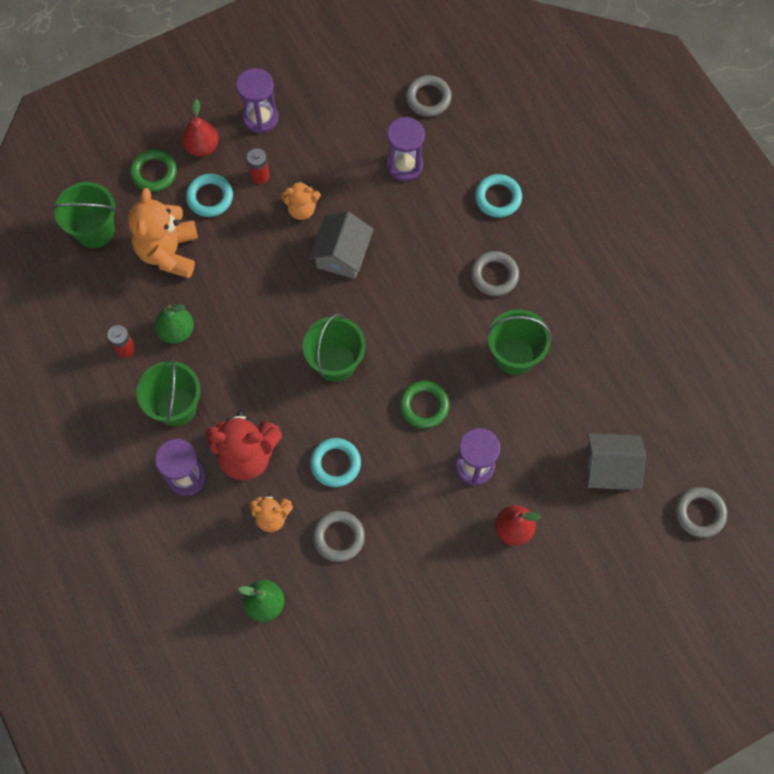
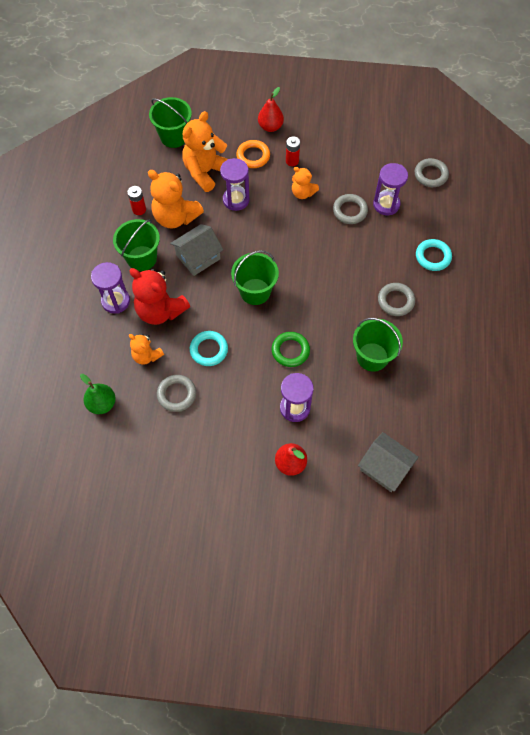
camera: 35 degrees right, 5 degrees down
green ring [130,149,177,192] -> none
green pear [155,304,194,344] -> orange teddy bear [148,170,204,229]
turquoise ring [186,174,233,217] -> orange ring [236,140,270,168]
purple hourglass [236,68,278,134] -> purple hourglass moved to [220,158,250,211]
grey house [310,212,374,279] -> grey house moved to [170,224,223,276]
grey ring [676,487,727,538] -> grey ring moved to [333,194,368,224]

